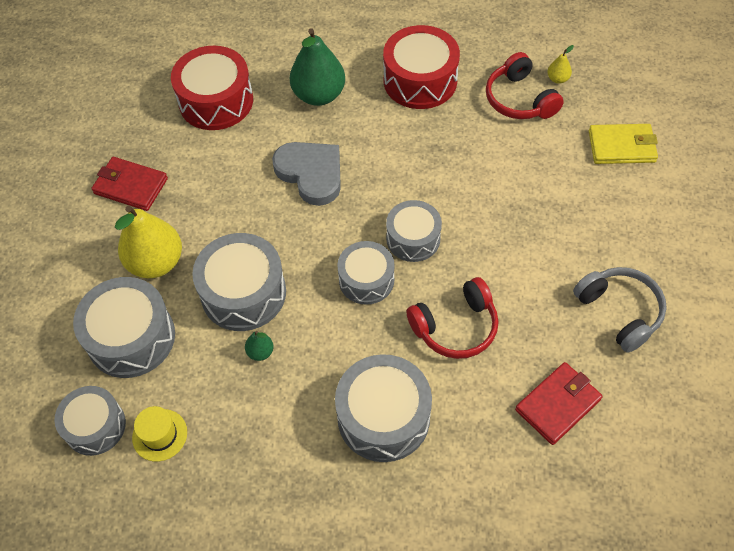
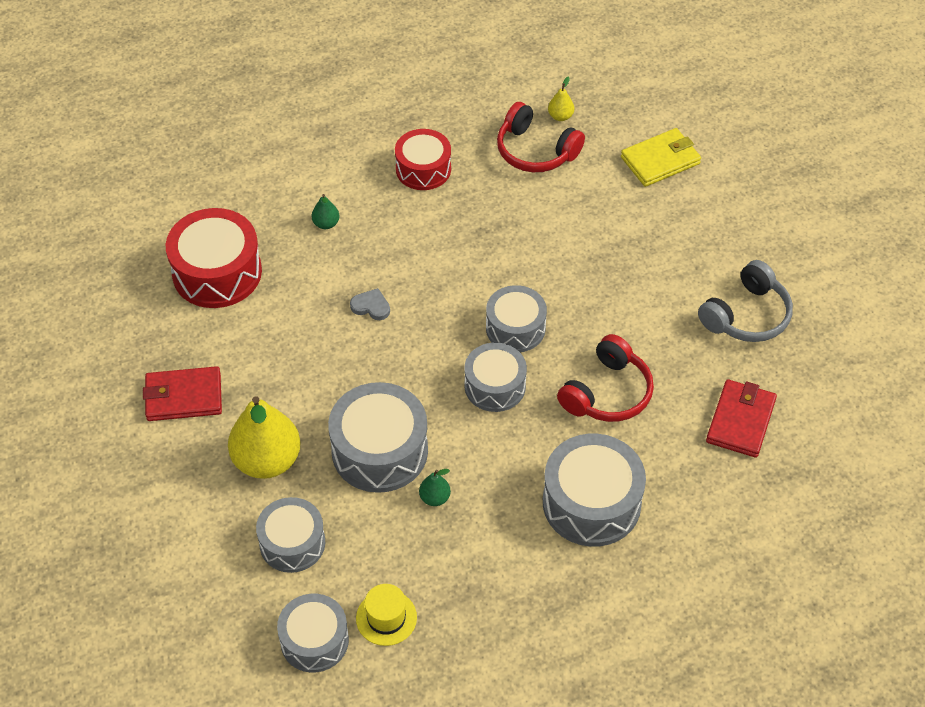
camera: 30 degrees left, 5 degrees down
grey drum [73,277,175,378] -> grey drum [256,497,325,573], size x0.65
grey heart [272,142,341,206] -> grey heart [350,288,390,320], size x0.45
green pear [290,28,345,106] -> green pear [312,194,339,229], size x0.43
red drum [383,25,460,109] -> red drum [395,129,451,190], size x0.65
grey headphones [573,267,667,353] -> grey headphones turned 105 degrees clockwise [698,260,793,342]

